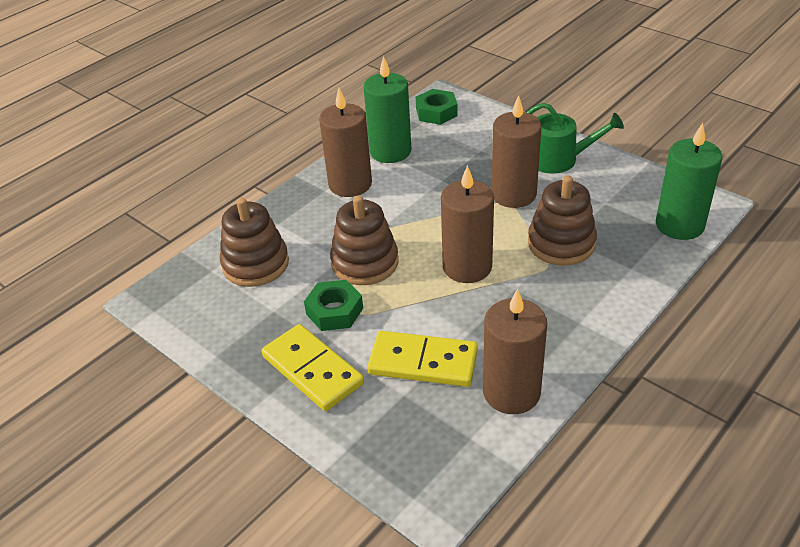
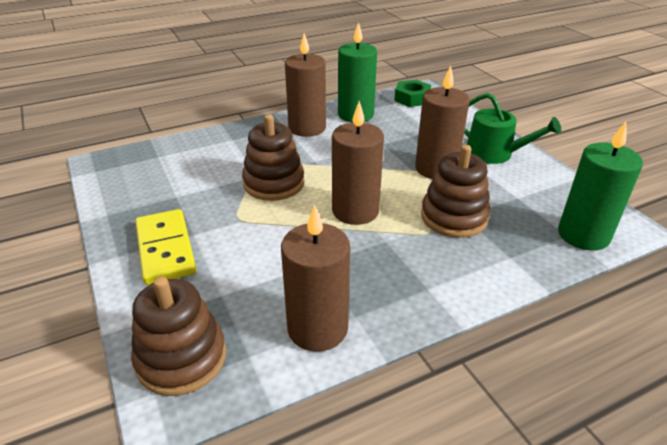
camera: 20 degrees right, 5 degrees down
brown stacking toy [220,198,289,287] -> brown stacking toy moved to [131,277,226,396]
green nut [304,280,363,331] -> none
yellow domino [367,331,478,387] -> none

